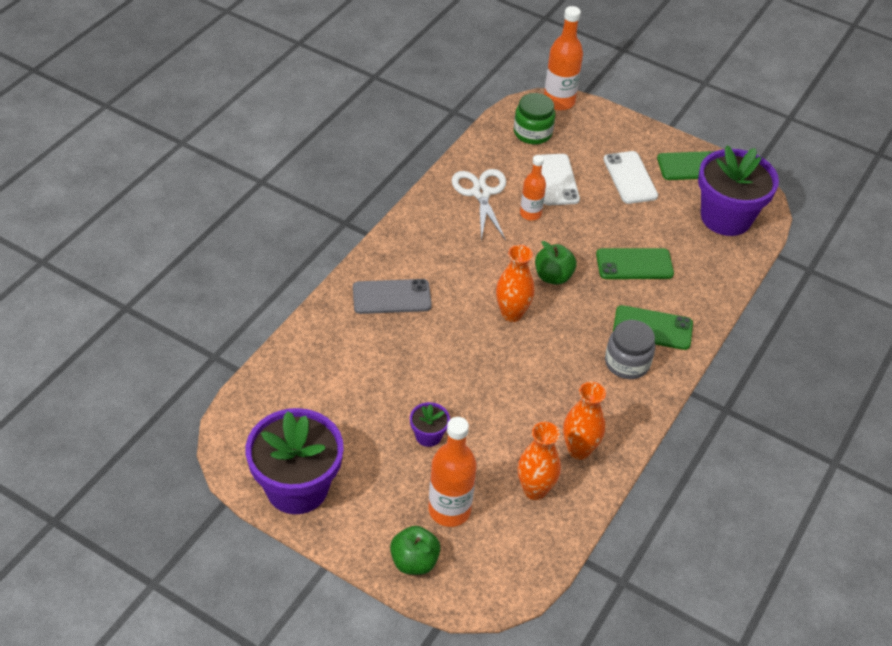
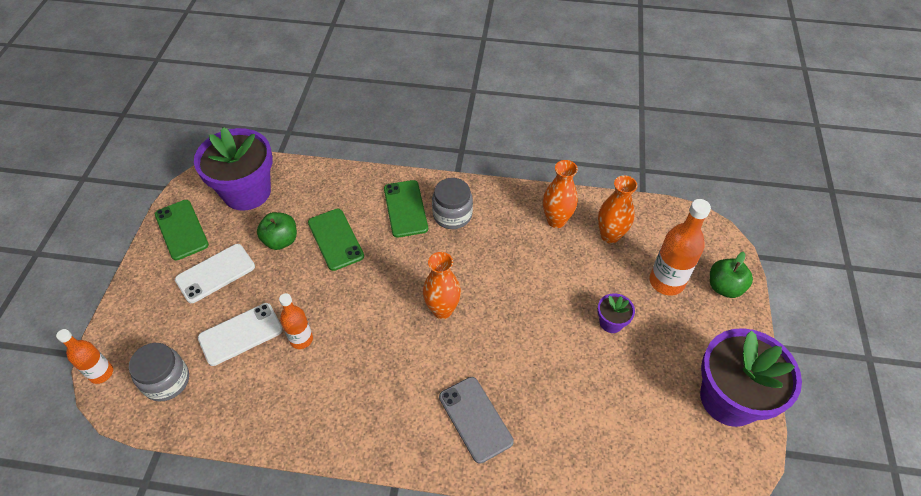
camera: 110 degrees left, 5 degrees up
white scissors [451,169,506,241] -> none
green jar [514,93,555,144] -> grey jar [129,343,189,401]
green apple [535,241,576,285] -> green apple moved to [257,212,297,250]
orange bottle [544,6,583,110] -> orange bottle [56,329,113,384], size x0.62

